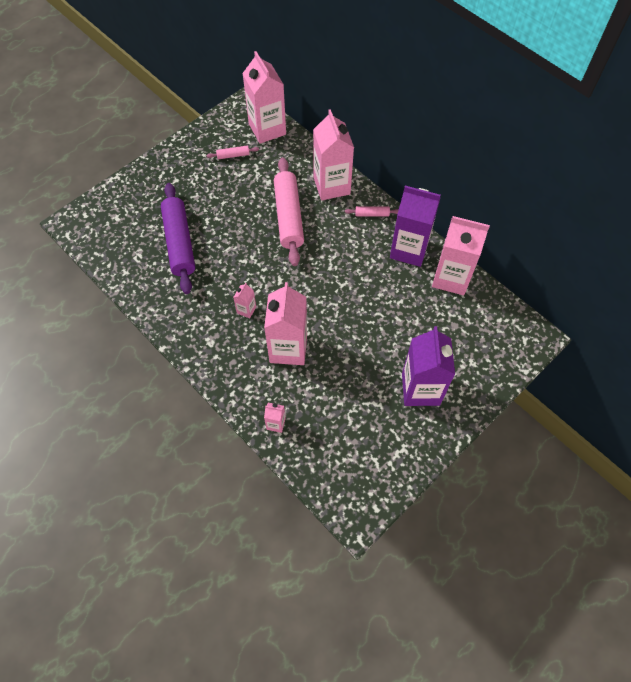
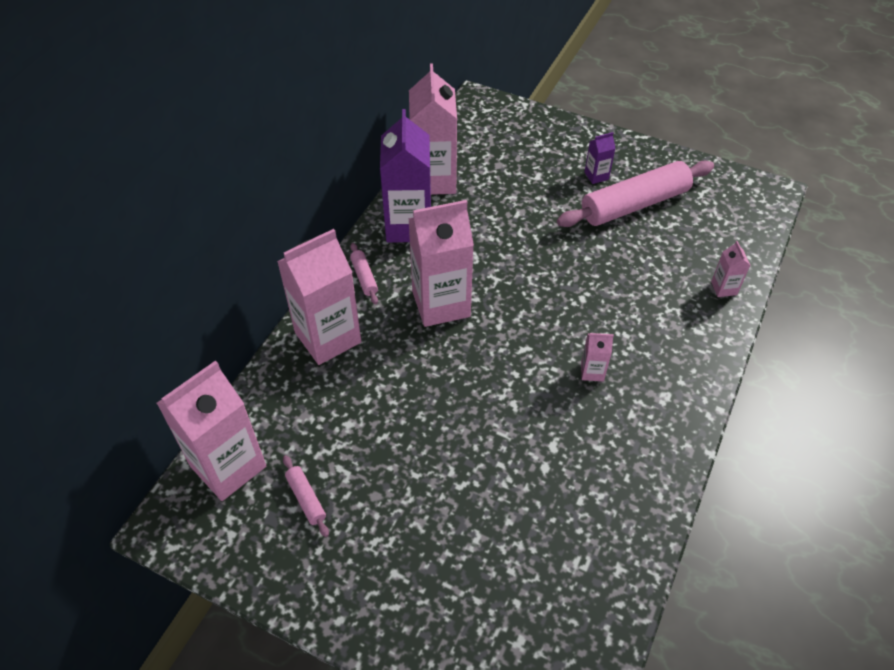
camera: 110 degrees left, 10 degrees down
purple rolling pin [161,183,195,294] -> none
pink carton [264,282,307,365] -> pink carton moved to [408,200,474,327]
pink rolling pin [274,157,304,266] -> pink rolling pin moved to [557,161,714,227]
purple carton [402,326,455,406] -> purple carton [584,132,616,184], size x0.44

